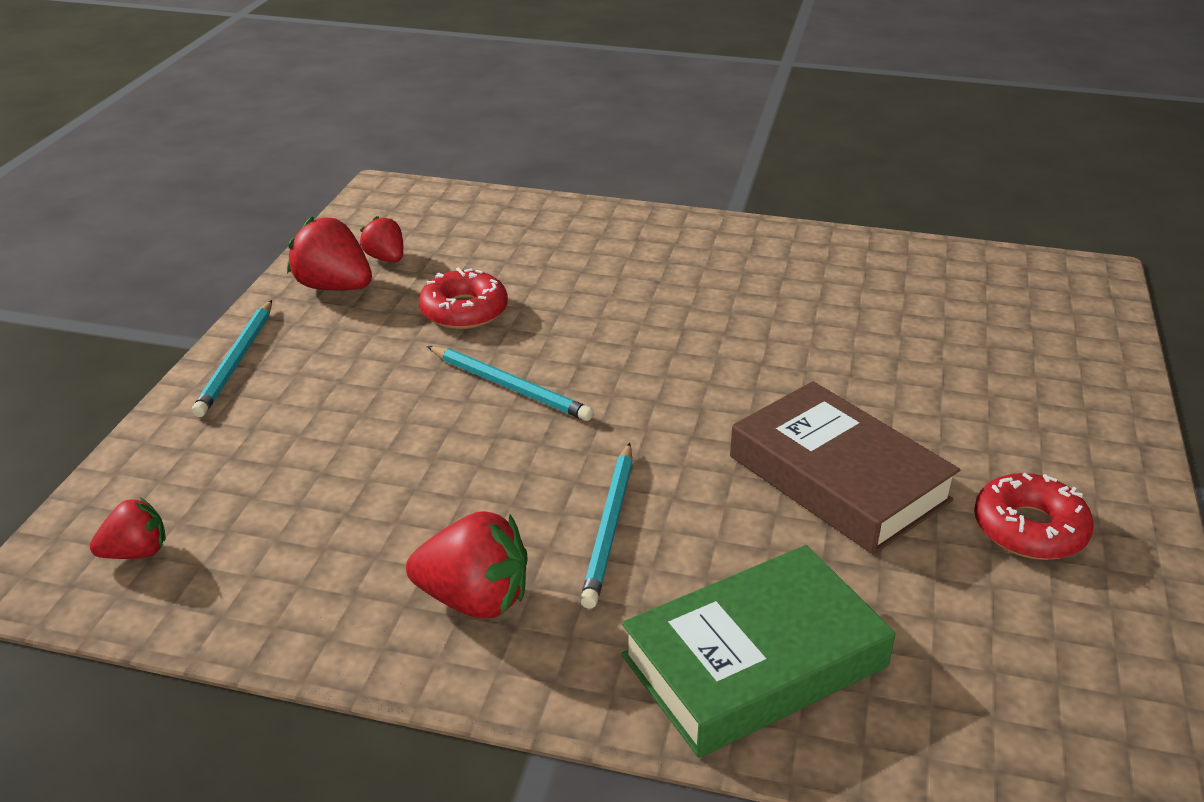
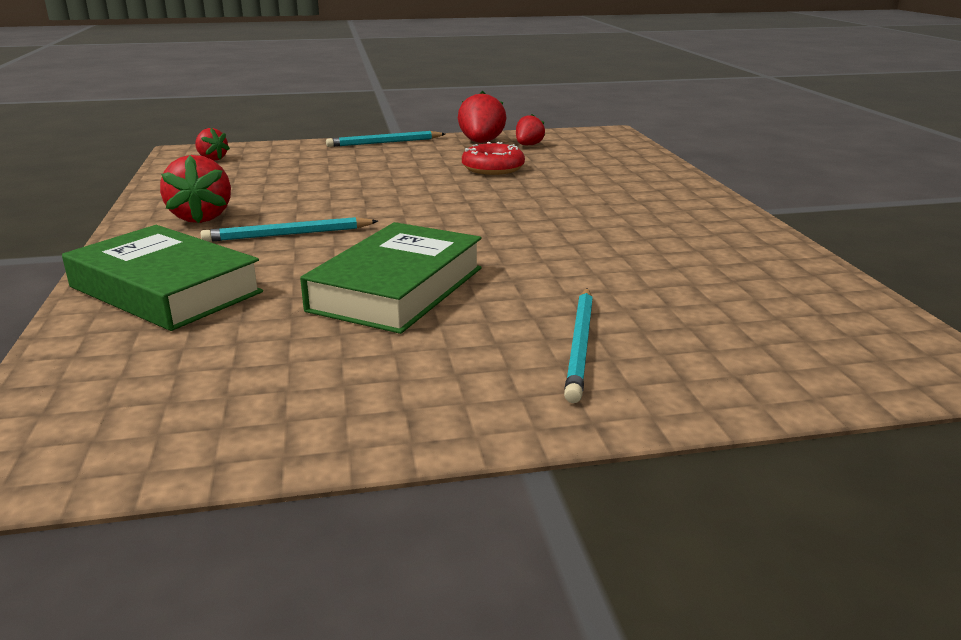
camera: 65 degrees right, 10 degrees down
turquoise pencil [427,346,593,421] -> turquoise pencil moved to [564,288,593,403]
brown book [730,381,960,555] -> green book [300,222,482,334]
red donut [974,473,1094,560] -> none

